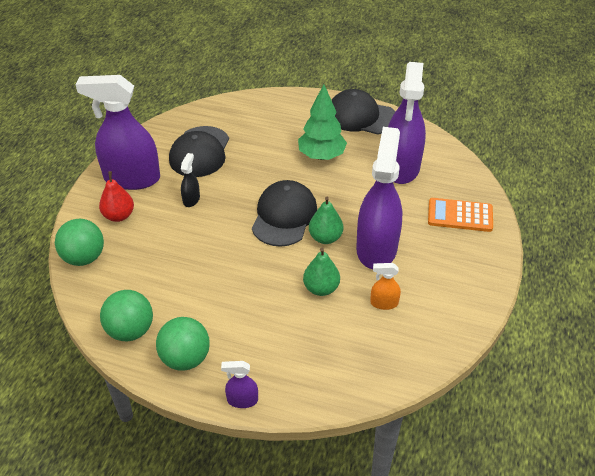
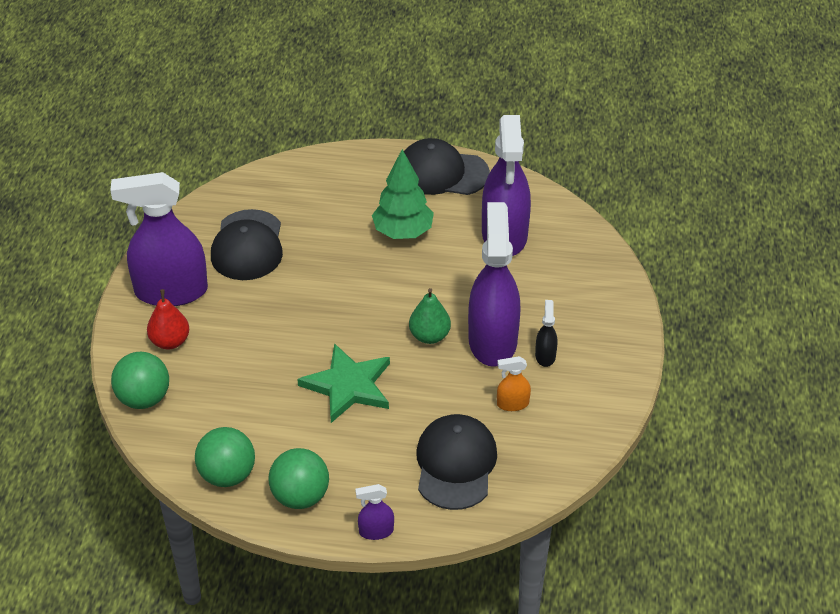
camera: 10 degrees left, 0 degrees up
black spray bottle [181,153,200,207] -> black spray bottle moved to [535,300,558,367]
black cap [252,180,317,247] -> black cap moved to [416,414,497,510]
green pear [303,248,340,296] -> none
orange calculator [428,198,493,232] -> none
none -> green star [297,343,390,423]

